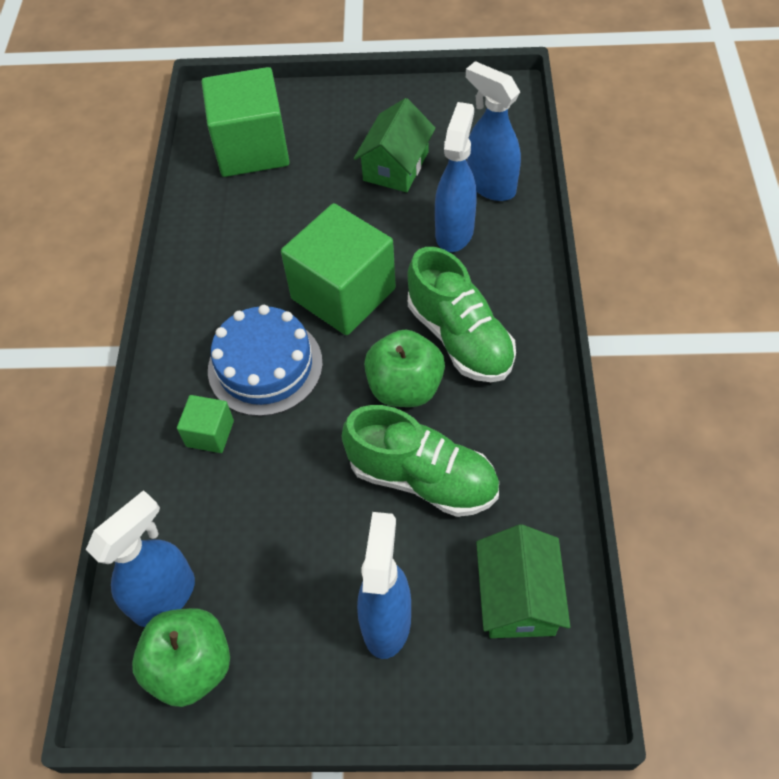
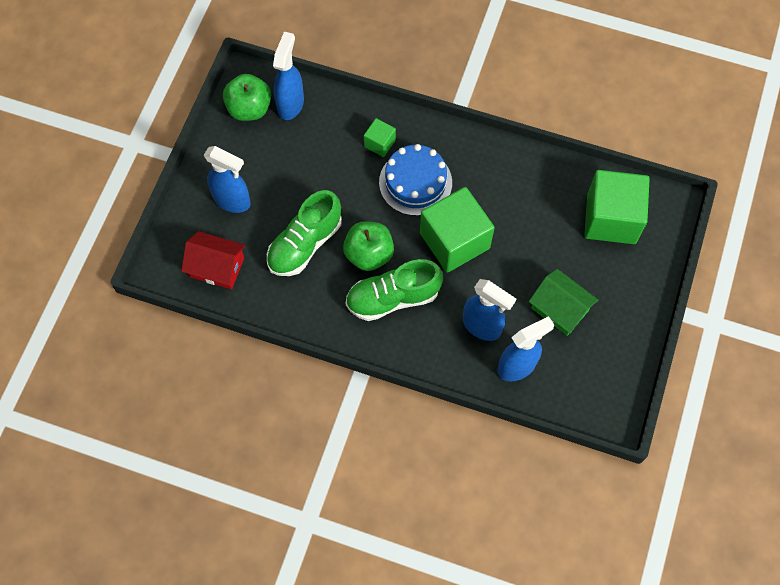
camera: 105 degrees right, 10 degrees up
blue spray bottle [86,490,195,627] -> blue spray bottle turned 135 degrees counterclockwise [273,32,304,120]
green house [476,524,570,638] -> red house [181,231,246,289]

